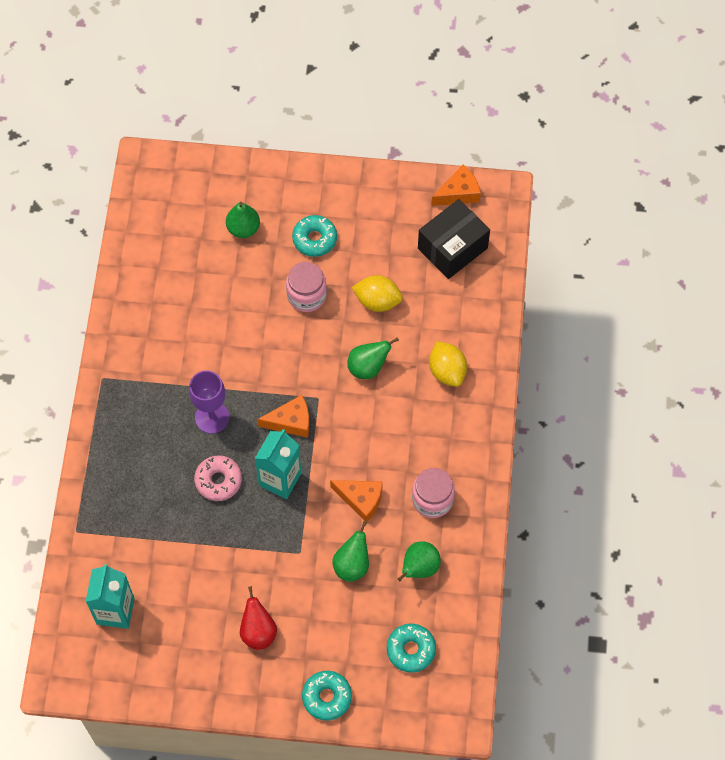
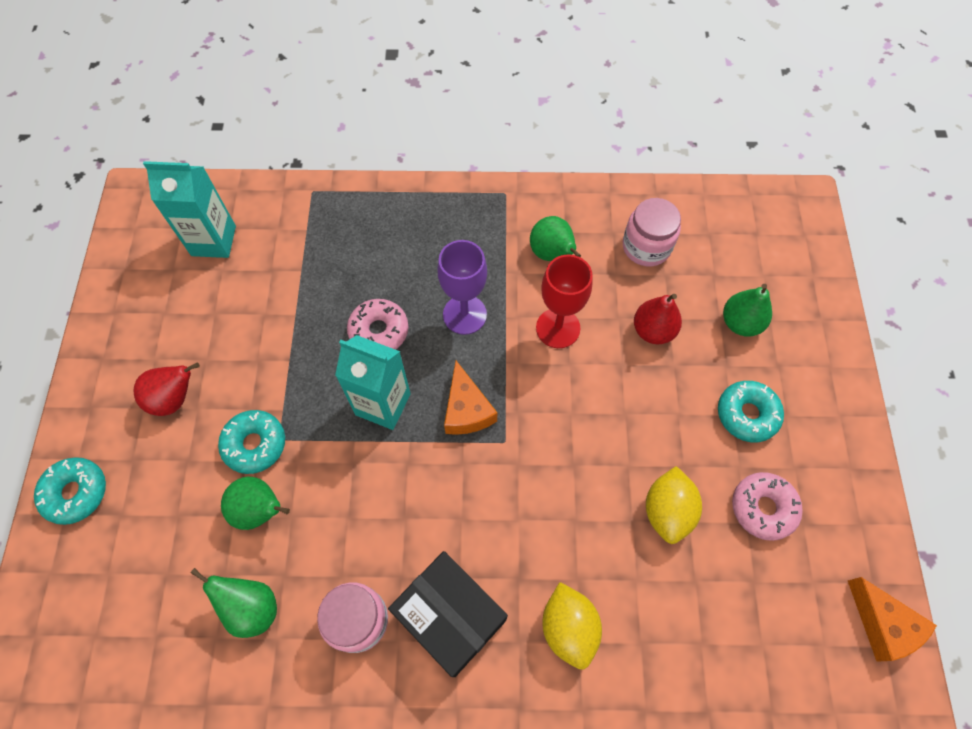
camera: 85 degrees right, 0 degrees up
pink jar [286,262,327,312] -> pink jar moved to [623,198,681,266]
orange cheese [330,480,383,522] -> none
green pear [347,337,399,379] -> green pear moved to [530,216,581,261]
turquoise donut [387,624,436,673] -> turquoise donut moved to [218,410,285,474]
black box [418,199,490,279] -> black box moved to [388,551,508,677]
yellow lemon [429,341,467,387] -> yellow lemon turned 75 degrees counterclockwise [542,582,602,670]
none -> red goblet [536,255,593,348]
none -> red pear [634,294,682,344]
none -> pink donut [732,472,803,541]

